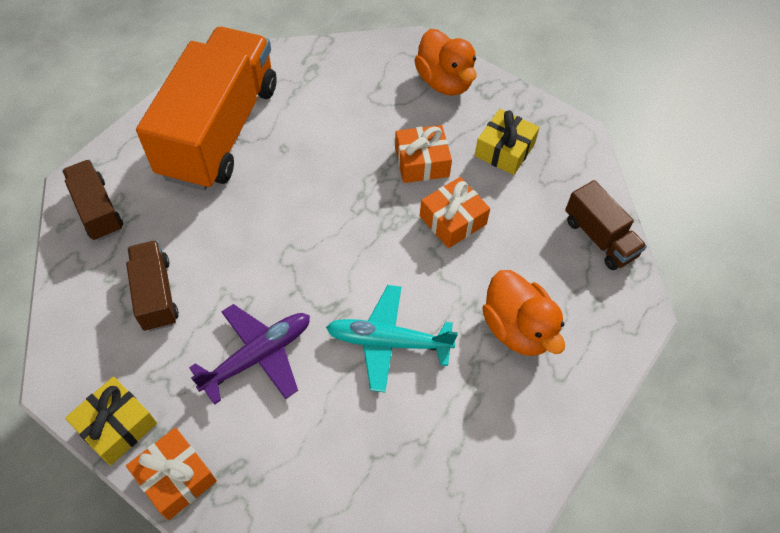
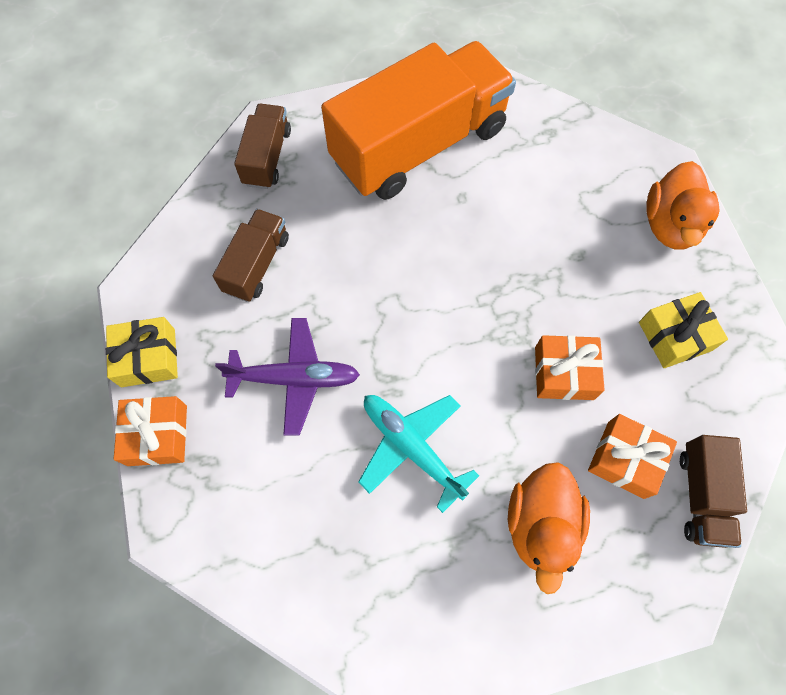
camera: 40 degrees right, 10 degrees up
orange gift [395,125,452,183] -> orange gift moved to [588,414,677,499]

